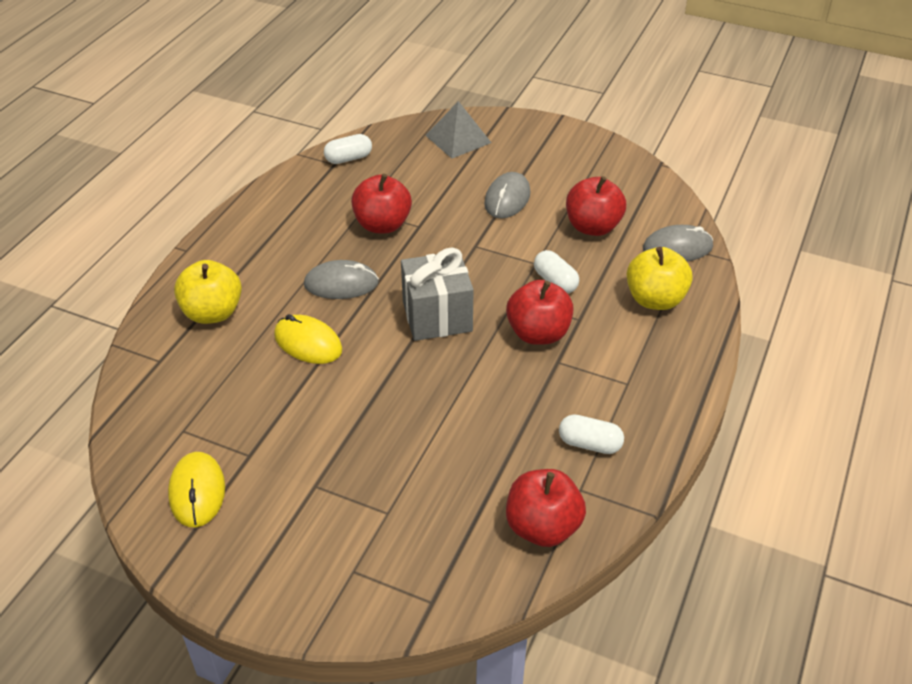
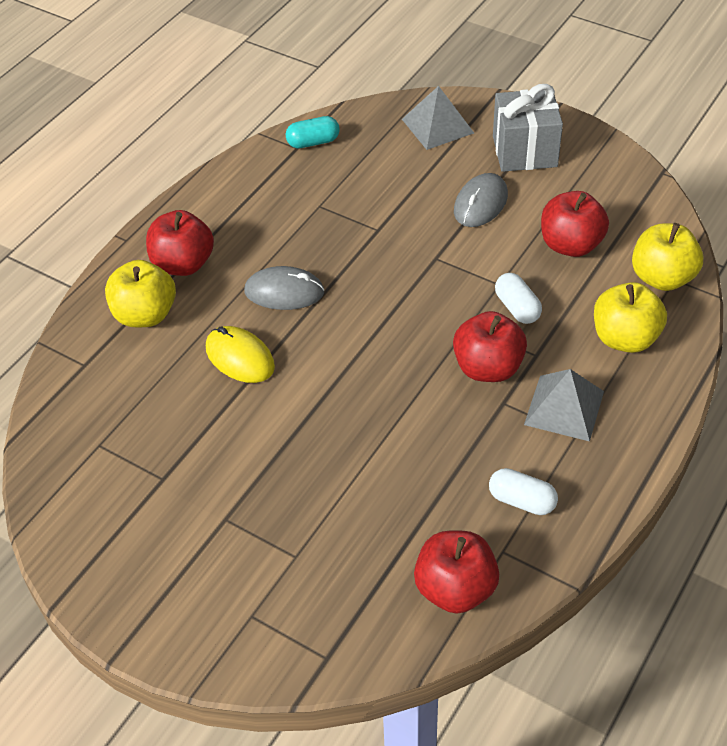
camera: 10 degrees right, 5 degrees up
yellow mouse [168,452,225,527] -> none
white capsule [324,134,372,164] -> turquoise capsule [286,116,340,148]
red apple [351,174,412,233] -> red apple moved to [146,210,214,276]
grey gift [401,248,474,341] -> grey gift moved to [493,84,563,172]
grey mouse [643,225,713,261] -> yellow apple [632,223,703,291]
none -> grey pyramid [524,369,604,441]

